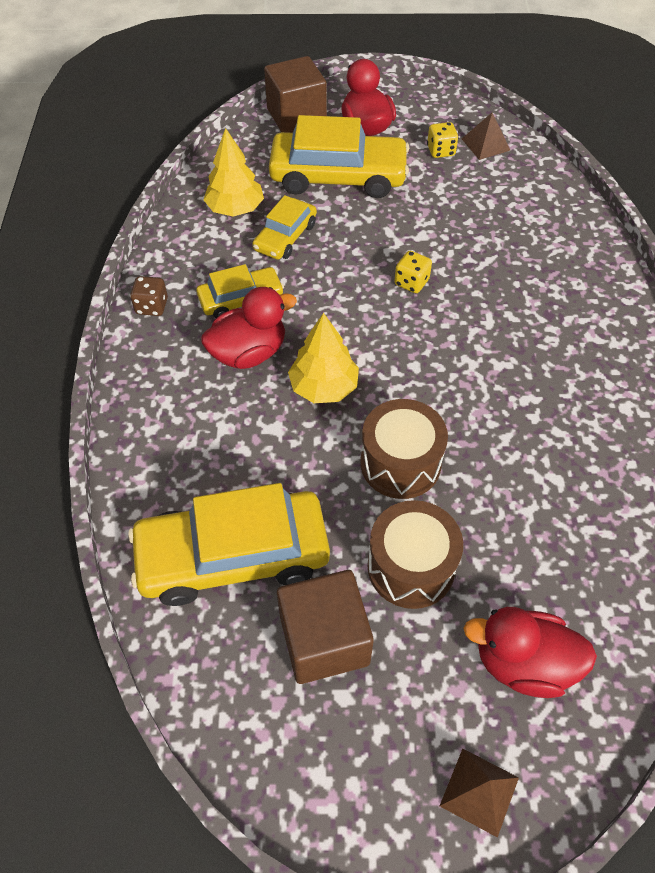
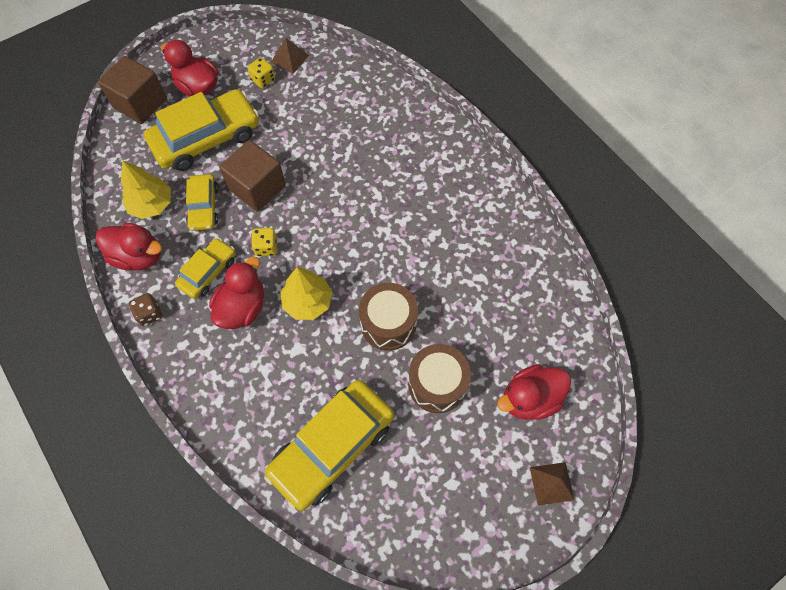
camera: 35 degrees left, 10 degrees up
brown cube [277,570,374,684] -> brown cube moved to [219,140,286,212]
yellow dice [394,251,432,293] -> yellow dice moved to [251,228,277,256]
none -> red duck [96,223,162,270]

